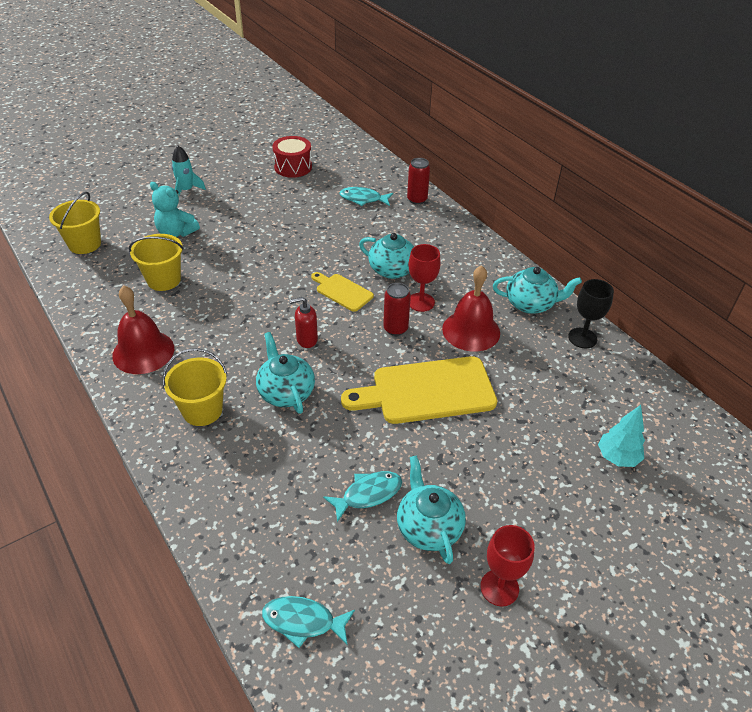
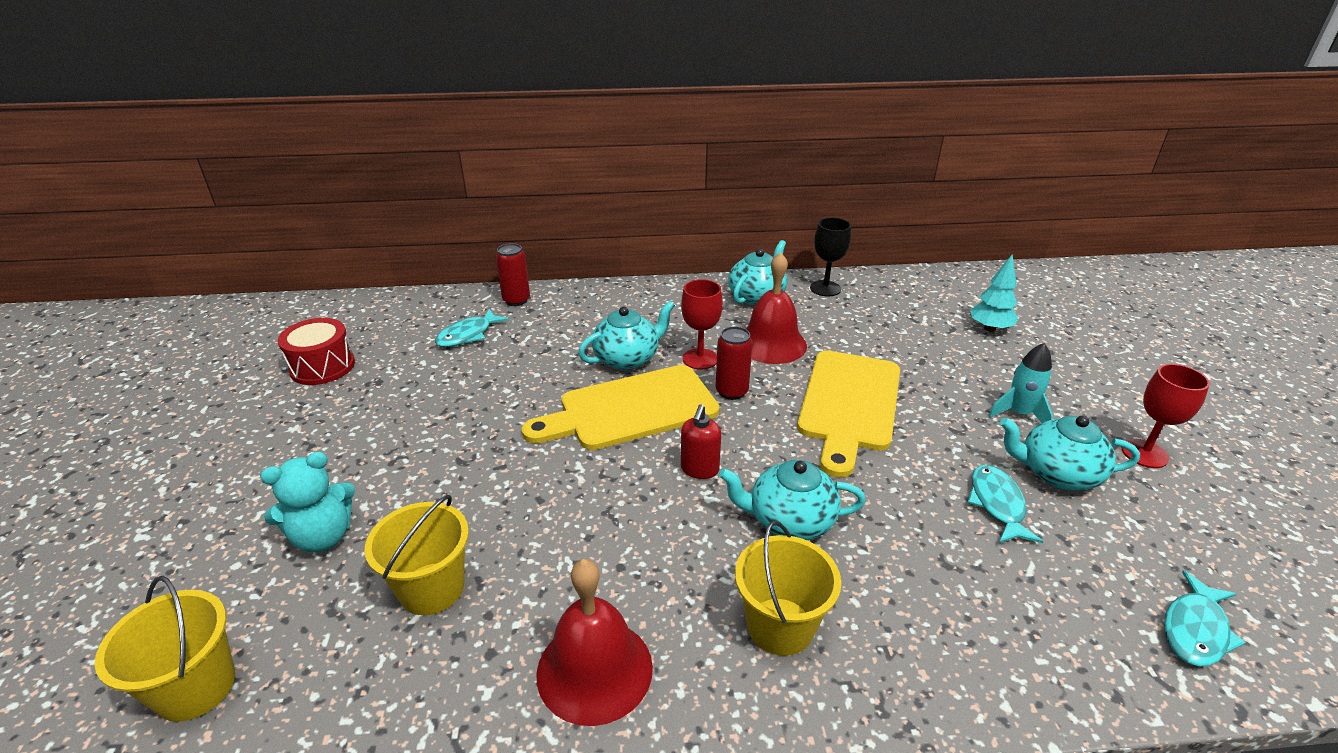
camera: 60 degrees left, 10 degrees down
turquoise rocket [172,146,206,195] -> turquoise rocket moved to [988,343,1053,423]
yellow cutting board [311,272,374,312] -> yellow cutting board [522,365,719,450], size x1.91

